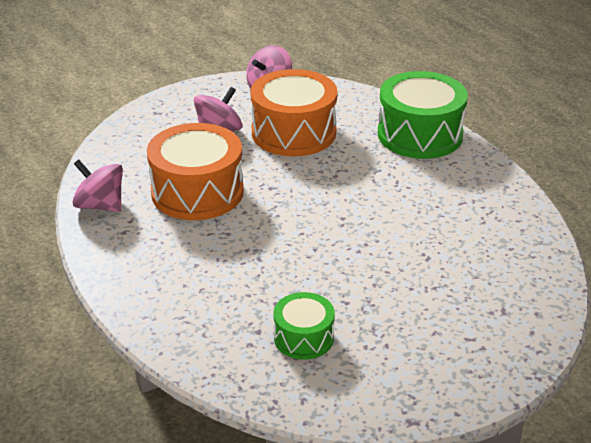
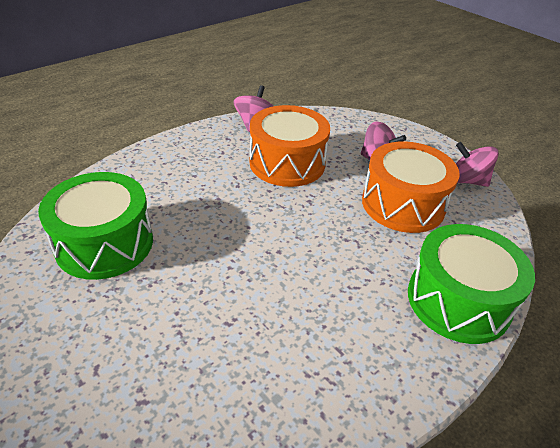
camera: 75 degrees right, 5 degrees up
green drum [274,292,335,360] -> green drum [38,172,153,280], size x1.83

